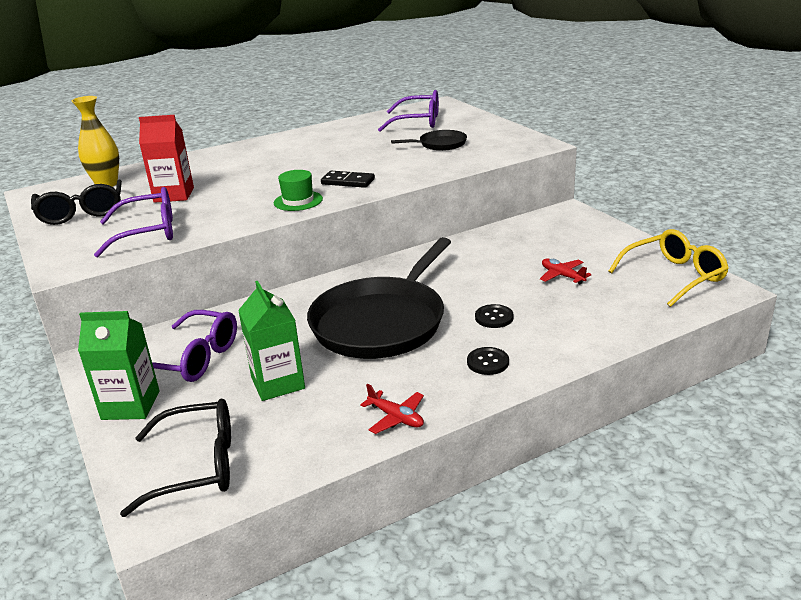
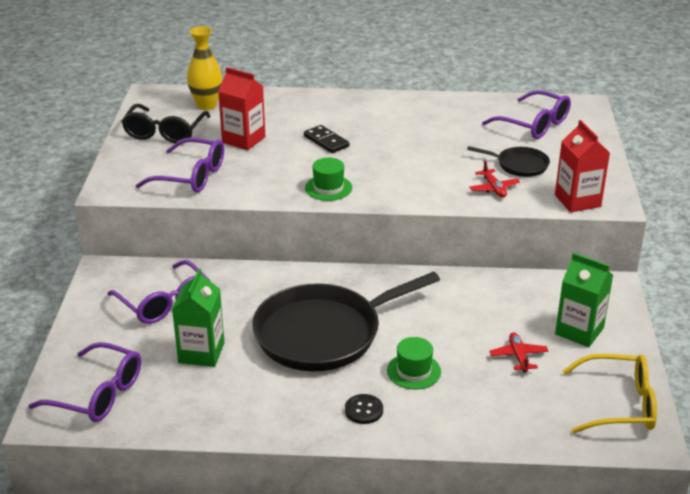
camera: 30 degrees right, 5 degrees up
green carton [78,311,160,420] -> green carton moved to [555,253,613,347]
black glasses [120,399,231,517] -> purple glasses [28,342,141,422]
black domino [321,171,375,188] -> black domino moved to [304,125,350,153]
red plane [360,384,424,434] -> red plane moved to [469,160,520,198]
black button [475,304,514,328] -> green hat [387,337,441,389]
none -> red carton [555,120,610,212]

